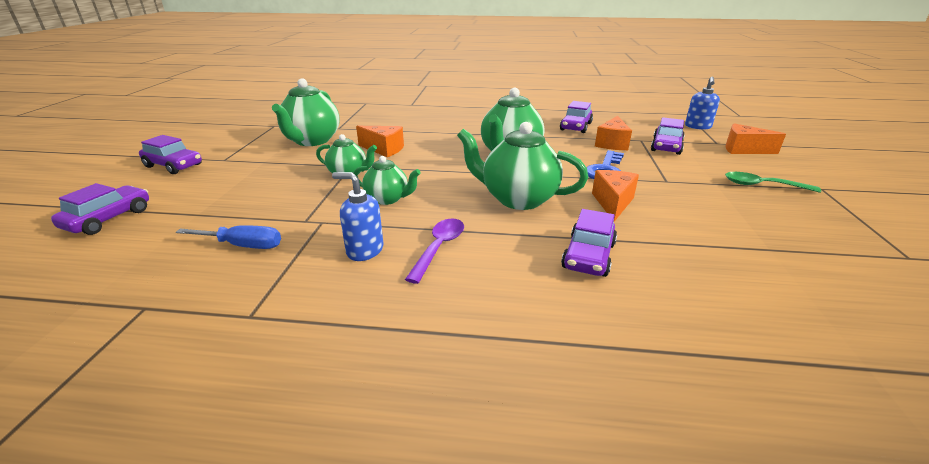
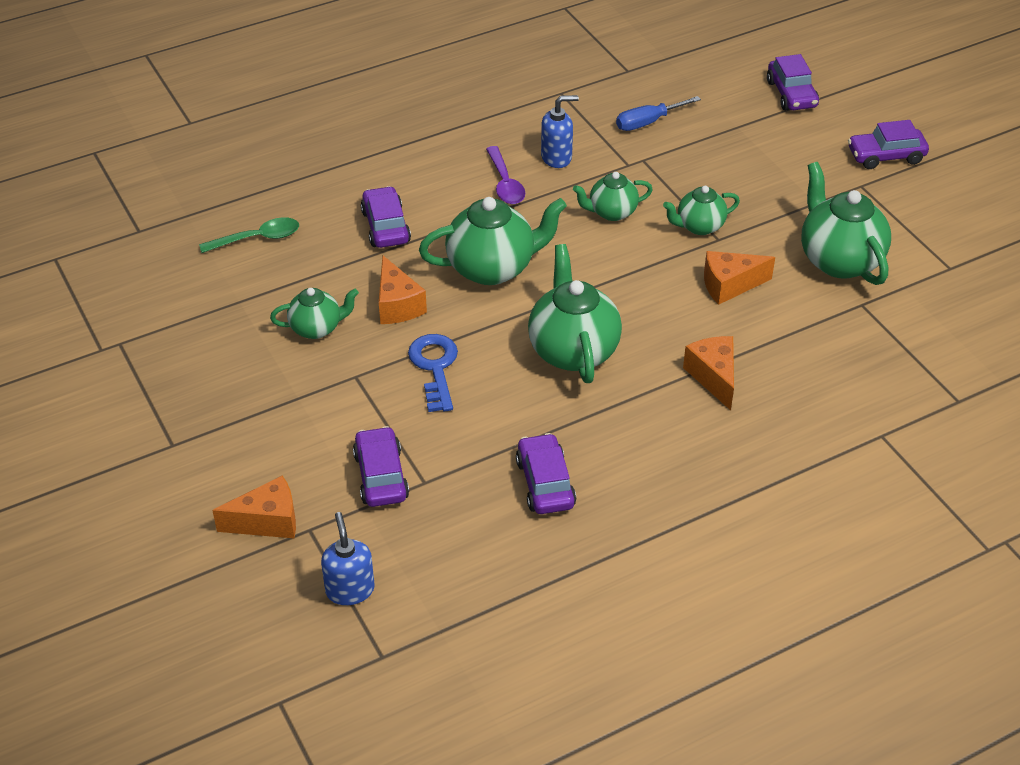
camera: 145 degrees right, 15 degrees up
orange cheese [595,116,632,150] -> orange cheese moved to [683,336,734,410]
green spoon [725,172,821,193] -> green spoon moved to [199,217,299,253]
none -> green teapot [270,288,359,339]

